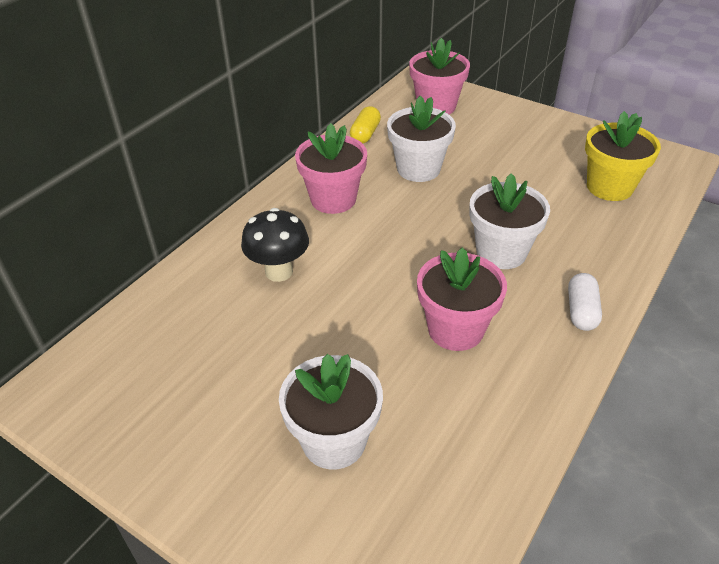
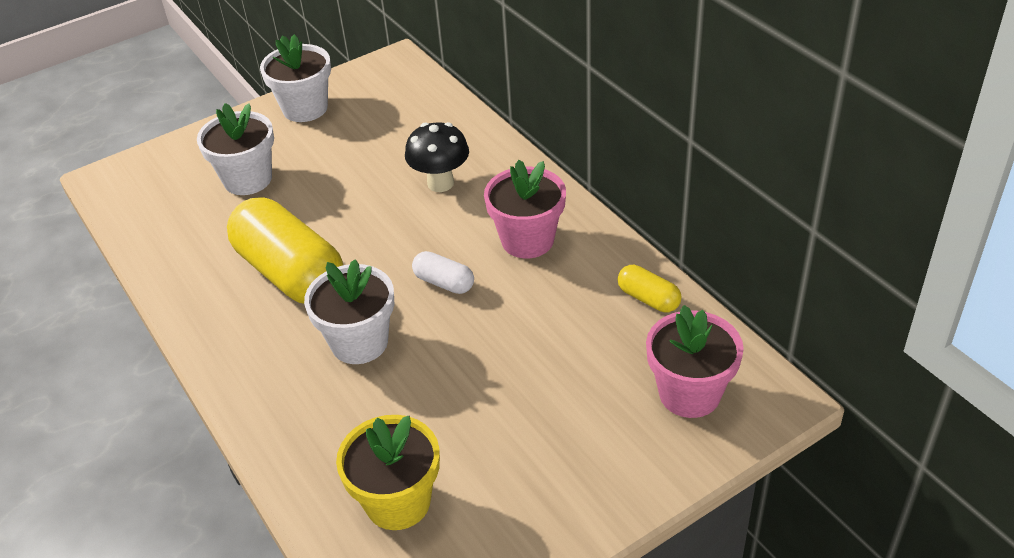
camera: 115 degrees right, 0 degrees up
white flower pot [387,96,456,182] -> white flower pot moved to [260,34,331,122]
pink flower pot [417,248,507,351] -> yellow capsule [227,198,343,304]
white capsule [568,273,602,331] -> white capsule moved to [412,251,474,294]

